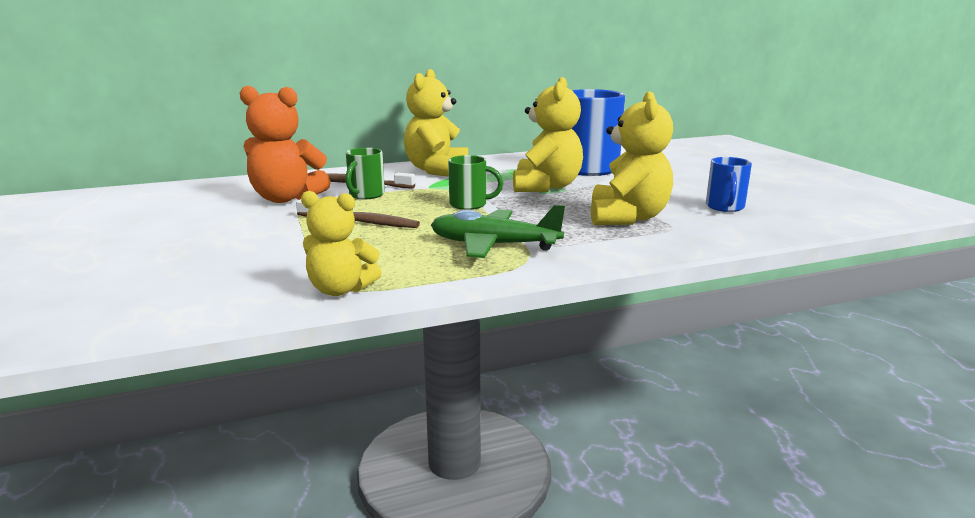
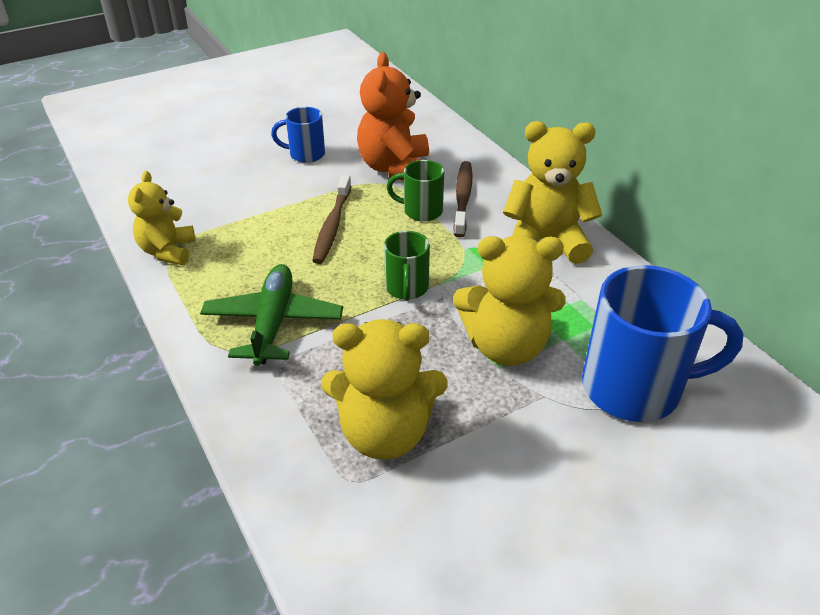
camera: 80 degrees right, 20 degrees up
blue mug [706,157,752,212] -> blue mug moved to [271,107,325,163]

